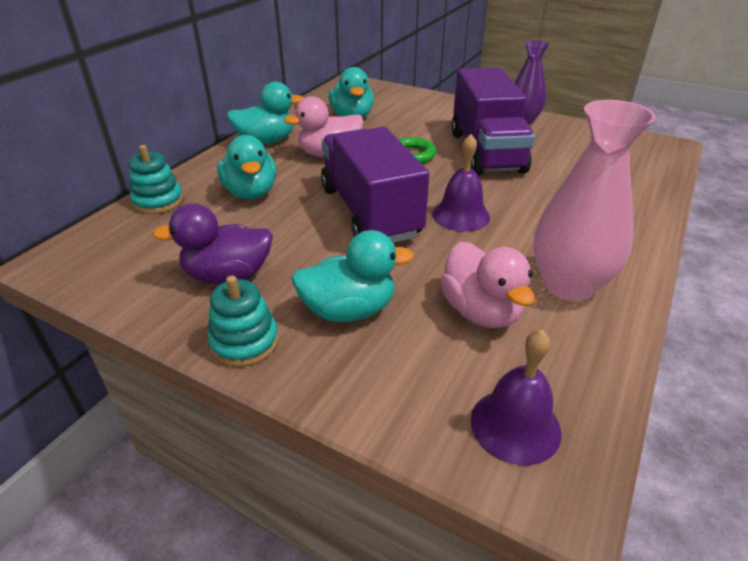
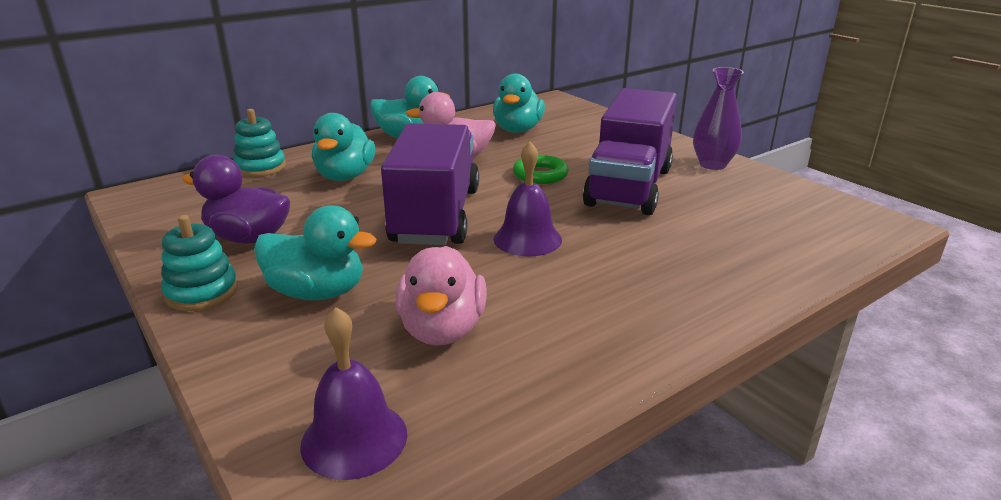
camera: 25 degrees right, 10 degrees down
pink vase [533,100,656,301] -> none

